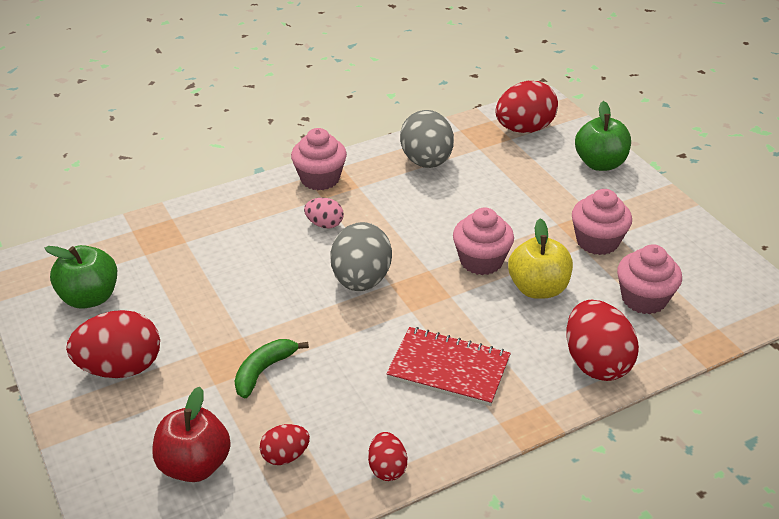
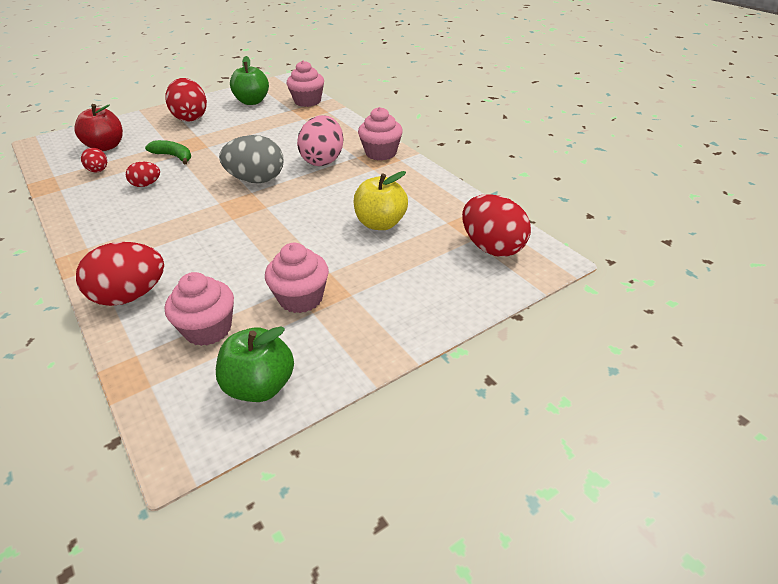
camera: 85 degrees right, 0 degrees up
pink egg [304,198,344,228] -> pink egg [297,115,343,166], size x1.90
red egg [368,432,407,481] -> red egg moved to [126,162,160,187]
red notebook [386,327,511,406] -> none
grey egg [400,110,454,168] -> none
pink cupcake [453,208,514,275] -> pink cupcake moved to [287,60,324,107]
yellow apple [508,219,573,299] -> yellow apple moved to [354,171,408,230]
green apple [575,101,631,171] -> green apple moved to [216,326,294,402]

